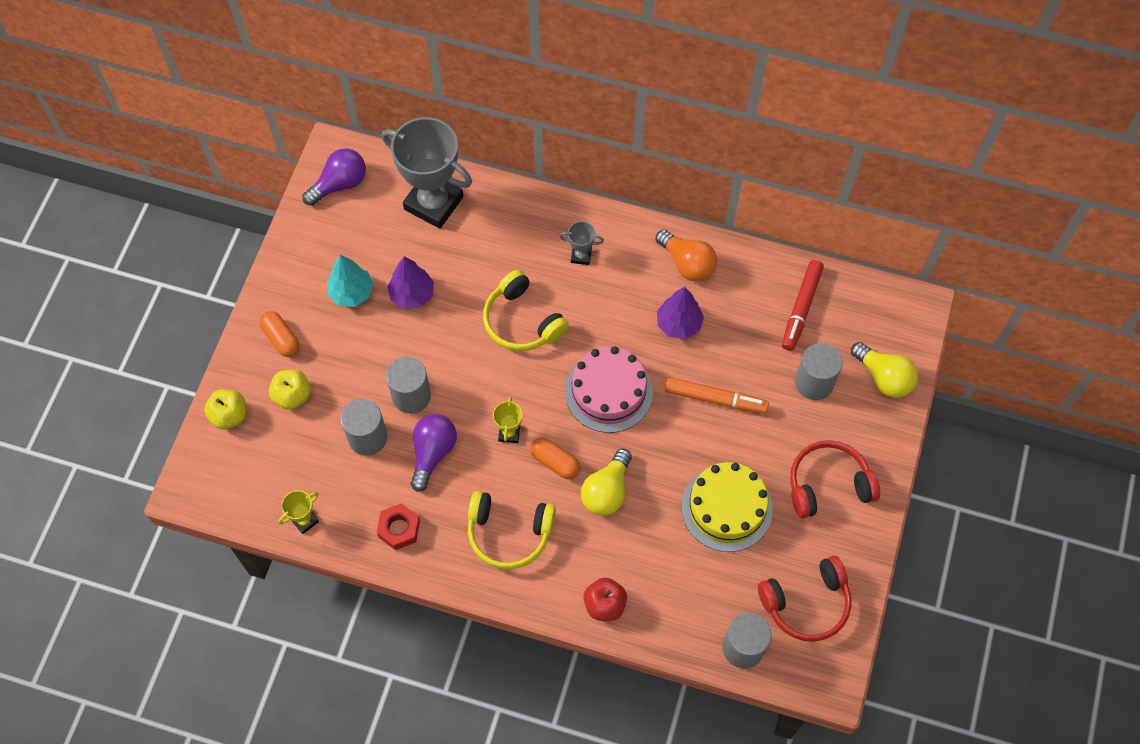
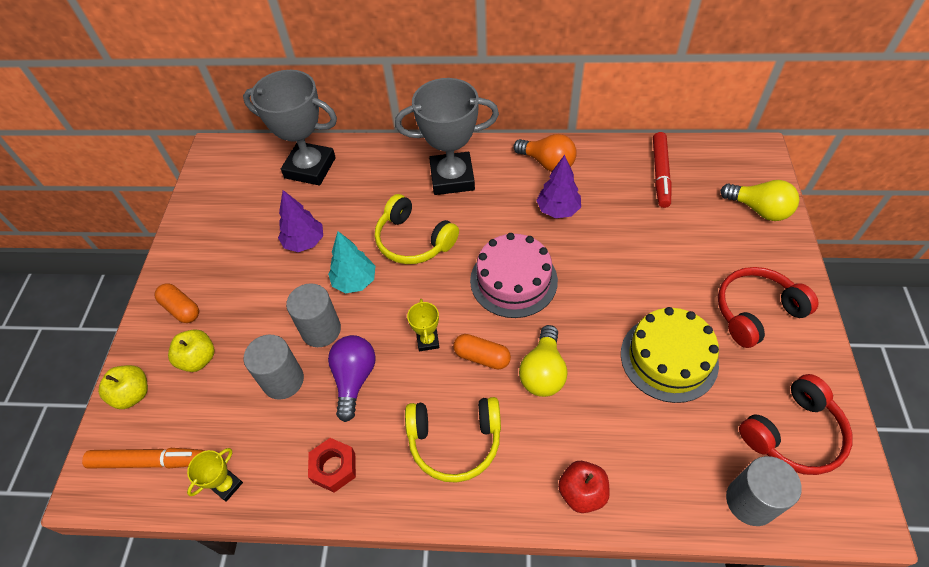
camera: 10 degrees left, 10 degrees down
purple light bulb [303,148,366,206] -> none
turquoise tree [327,254,374,307] -> turquoise tree moved to [328,231,376,294]
grey trophy [559,221,604,265] -> grey trophy [395,78,499,195], size x2.34
orange marker [665,377,769,414] -> orange marker moved to [82,448,204,469]
grey cylinder [795,343,843,400] -> none

